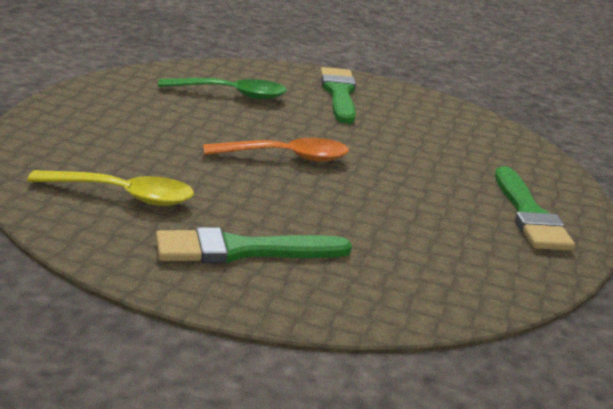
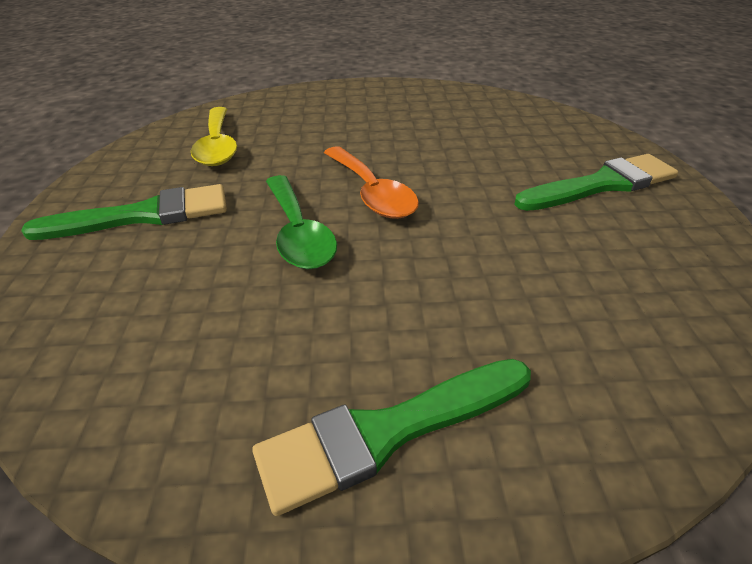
camera: 75 degrees right, 15 degrees up
green brush [156,227,352,263] -> green brush turned 105 degrees clockwise [21,184,227,240]
green spoon [158,78,287,99] -> green spoon moved to [266,175,337,269]

